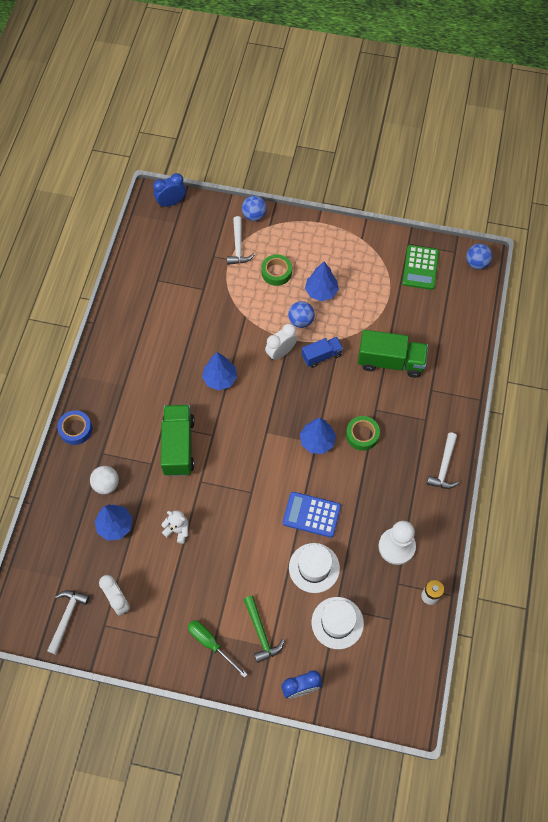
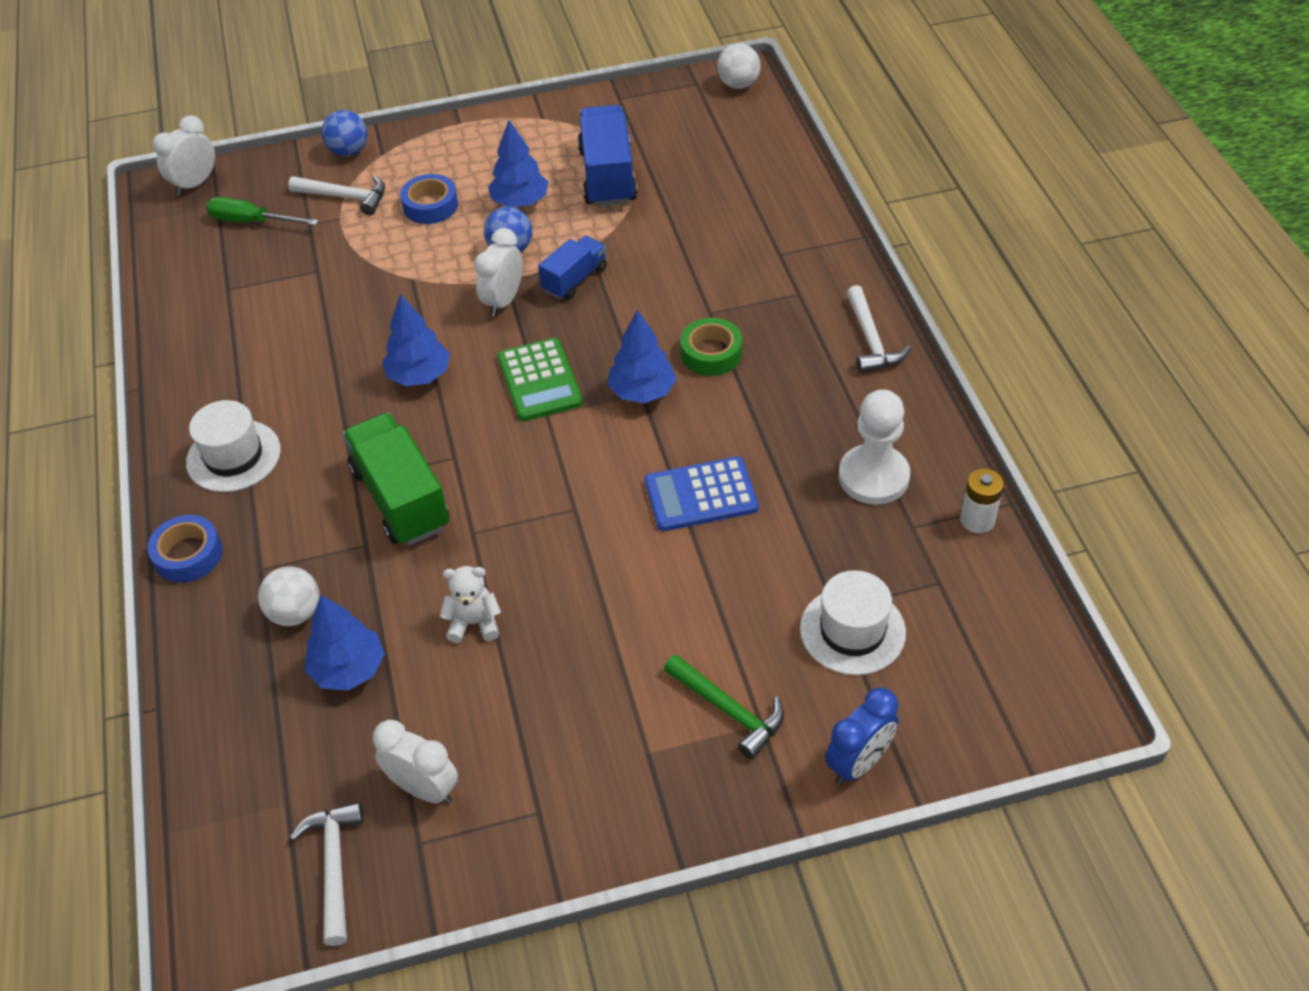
camera: 25 degrees left, 15 degrees down
blue clock [153,173,186,207] -> white clock [152,115,215,196]
green screwdriver [188,620,248,678] -> green screwdriver moved to [206,197,319,225]
white hammer [227,216,254,265] -> white hammer turned 45 degrees counterclockwise [288,176,385,215]
green tape [261,254,292,286] -> blue tape [400,174,458,224]
white hat [289,543,340,593] -> white hat moved to [186,400,281,492]
green truck [358,330,428,378] -> none
green calculator [402,245,439,290] -> green calculator moved to [497,338,583,421]
blue ball [466,243,492,270] -> white ball [717,43,760,89]
none -> blue truck [578,105,637,207]

